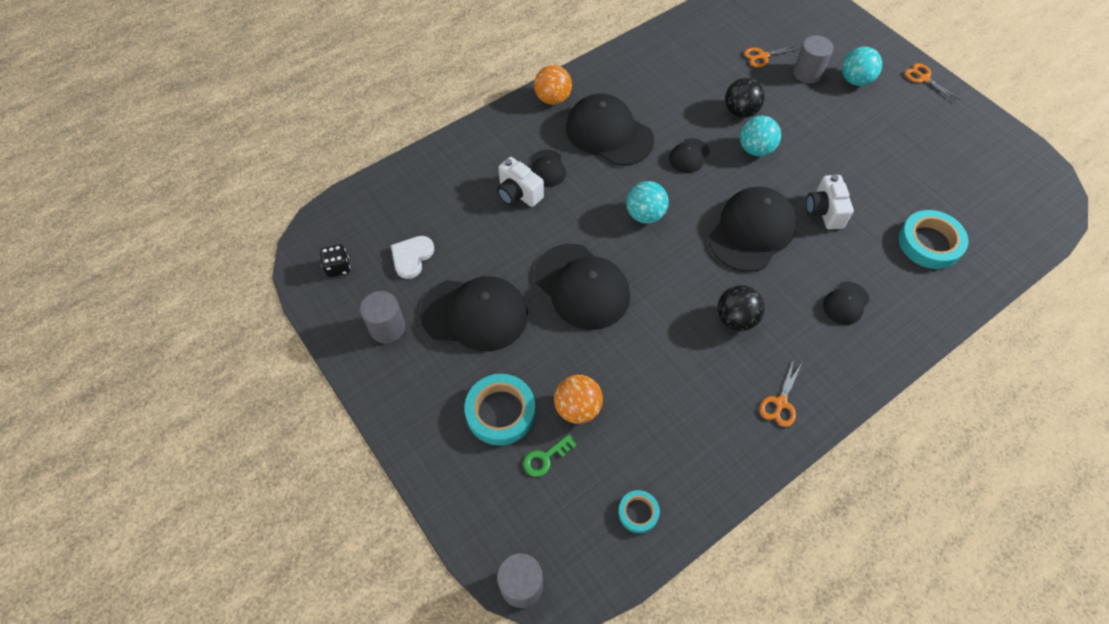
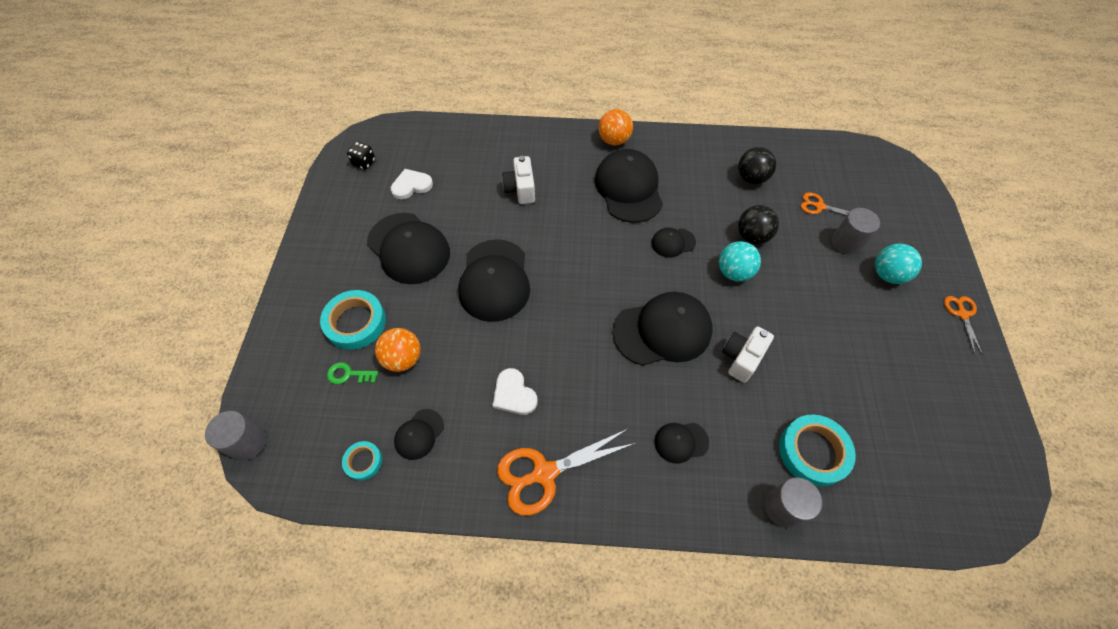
camera: 40 degrees right, 0 degrees up
grey cylinder [360,291,405,343] -> grey cylinder moved to [765,477,822,528]
black cap [531,150,566,187] -> black cap moved to [394,409,444,460]
turquoise ball [626,181,669,224] -> none
black ball [717,285,765,331] -> black ball moved to [738,147,776,184]
orange scissors [759,361,802,427] -> orange scissors [497,429,636,516], size x1.85
none -> white heart [492,368,538,415]

